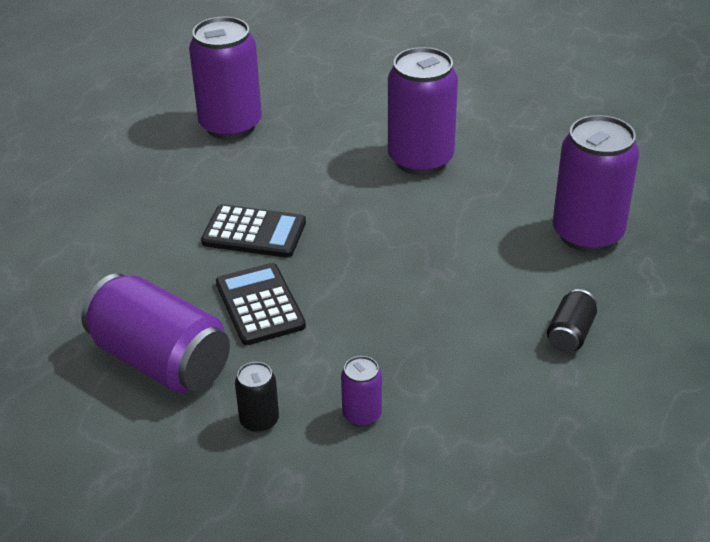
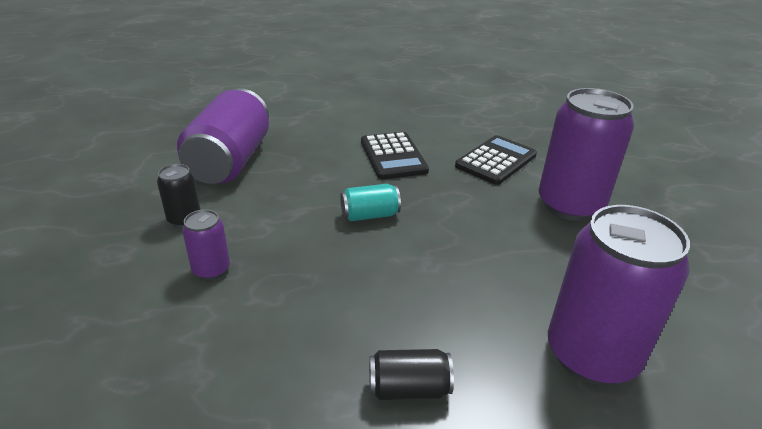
camera: 60 degrees right, 5 degrees down
purple can [189,17,262,140] -> none
black calculator [216,263,306,345] -> black calculator moved to [455,135,537,185]
none -> turquoise can [340,184,401,221]

